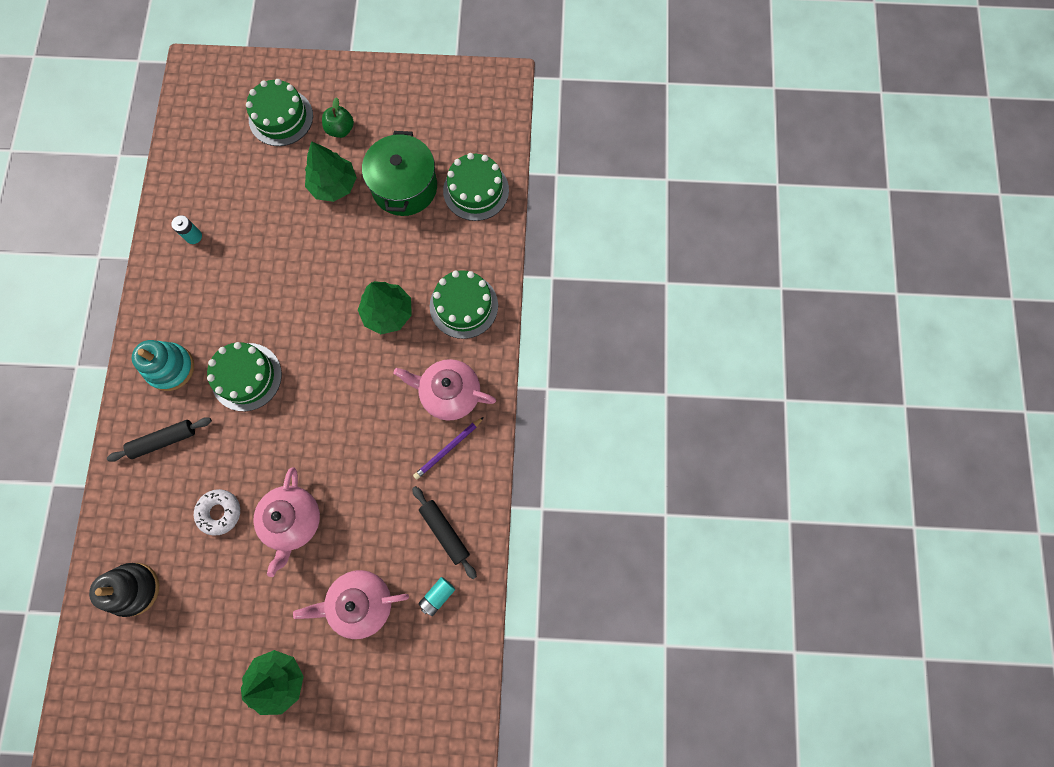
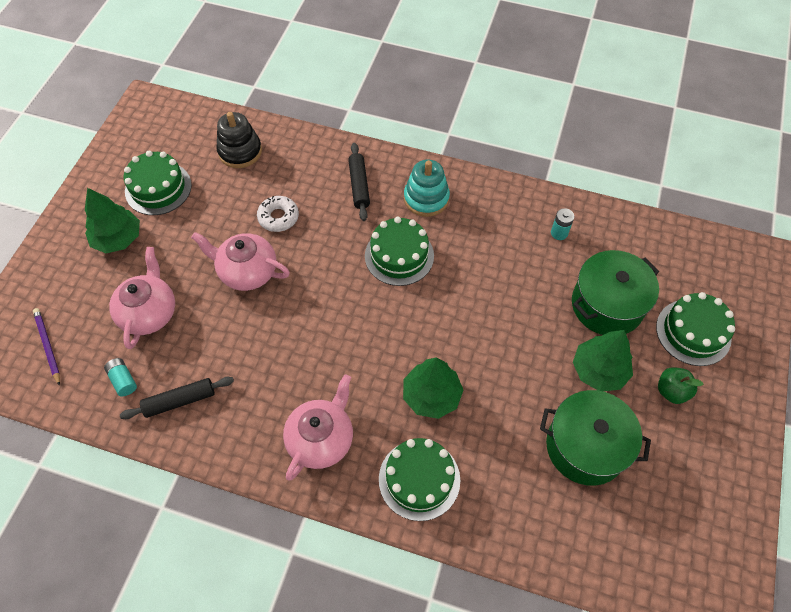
camera: 105 degrees right, 15 degrees down
purple pencil [413,417,484,480] -> purple pencil moved to [33,308,60,386]
green cake [443,153,509,221] -> green cake moved to [124,151,192,215]
none -> green pot [572,250,659,335]

